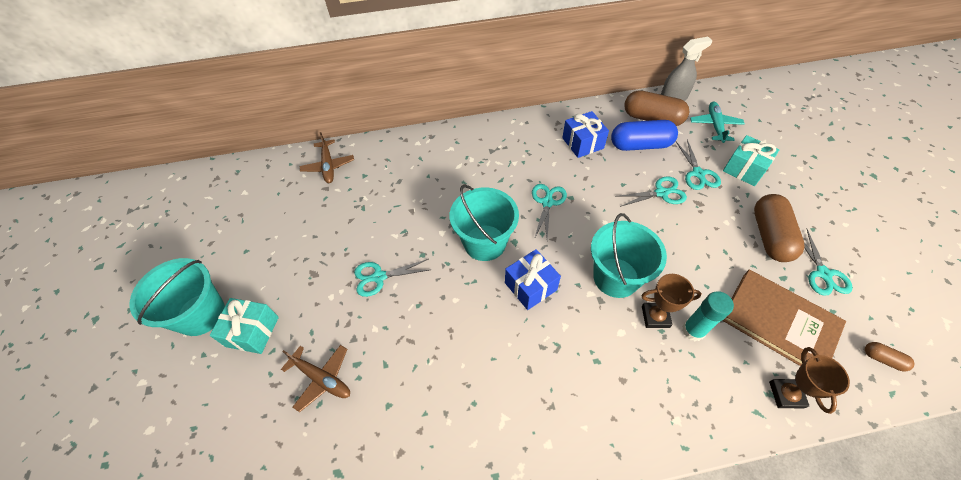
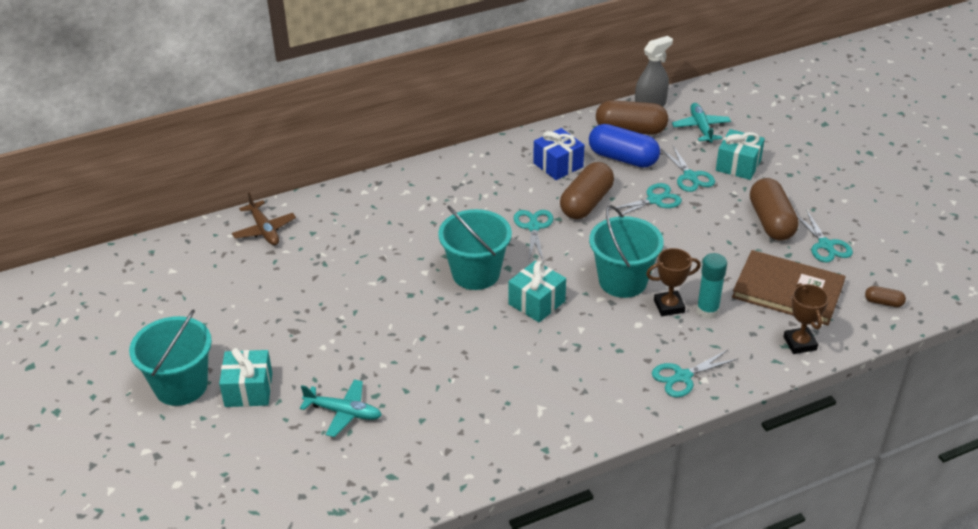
camera: 15 degrees left, 15 degrees down
brown plane [281,345,350,412] -> turquoise plane [300,379,382,437]
turquoise scissors [354,259,429,297] -> turquoise scissors moved to [652,350,738,397]
blue gift [505,249,561,310] -> turquoise gift [509,261,566,322]
blue capsule [611,120,678,151] -> blue capsule turned 45 degrees clockwise [589,124,660,168]
none -> brown capsule [560,162,614,219]

